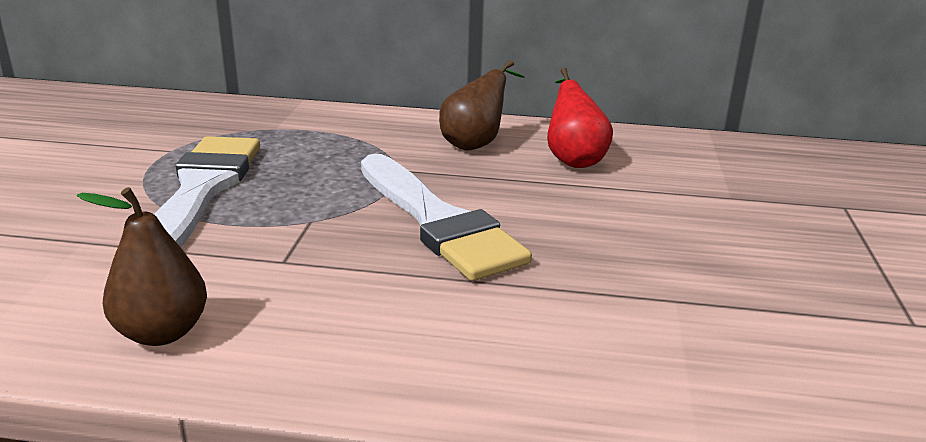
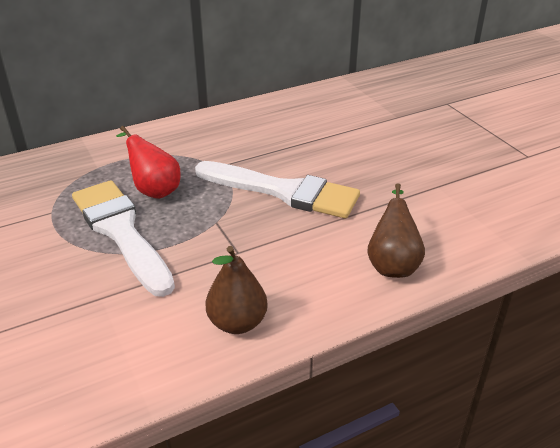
camera: 35 degrees left, 10 degrees up
brown pear [439,60,524,150] -> brown pear moved to [367,183,425,278]
red pear [547,68,613,168] -> red pear moved to [116,126,181,199]

